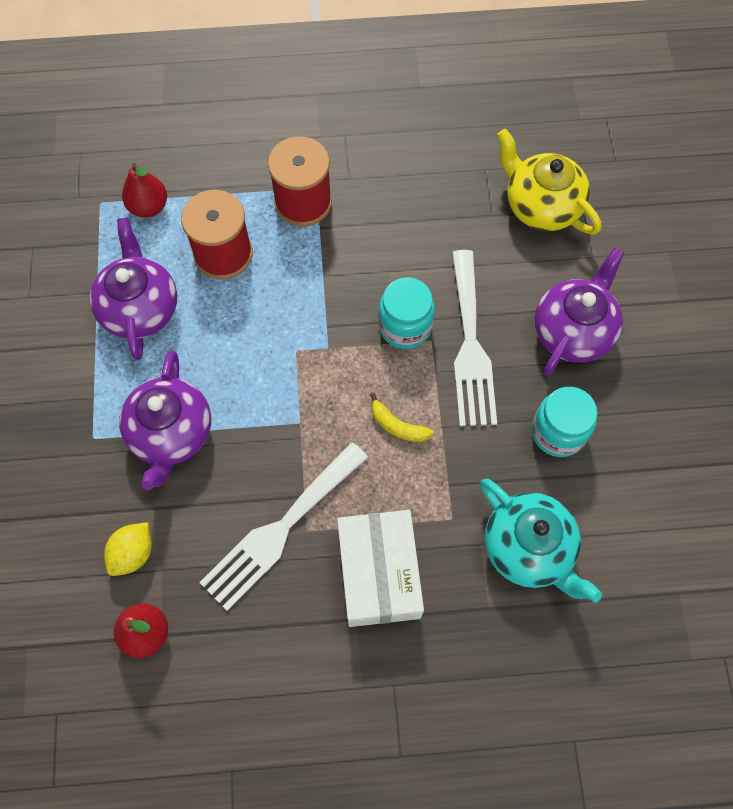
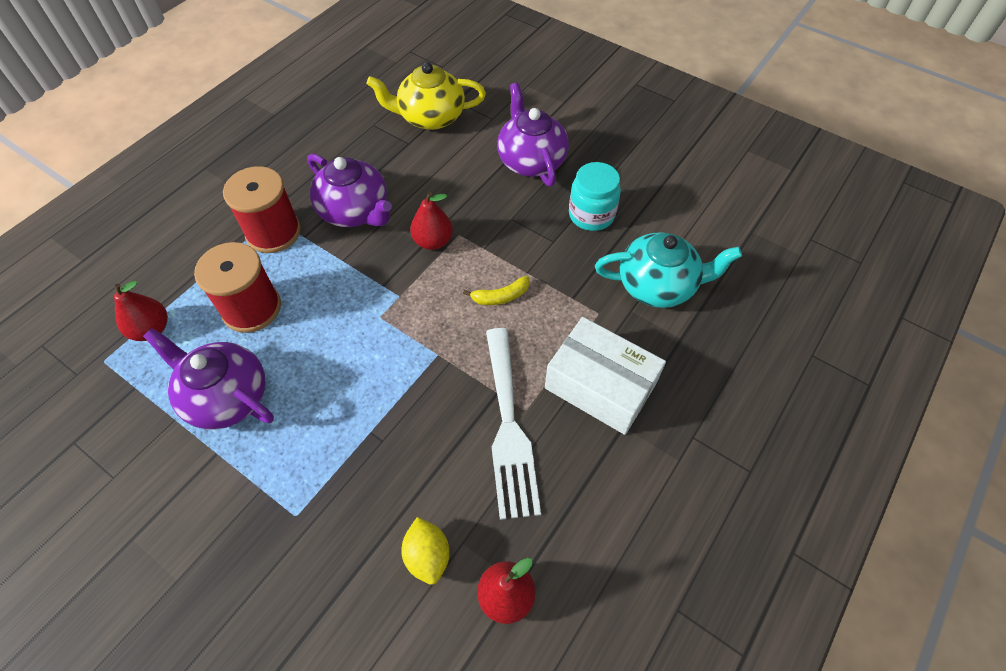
camera: 50 degrees left, 10 degrees down
purple teapot [119,351,211,490] -> purple teapot moved to [307,153,392,227]
turquoise jar [378,277,435,349] -> red pear [410,192,453,250]
white fork [452,250,497,426] -> none

